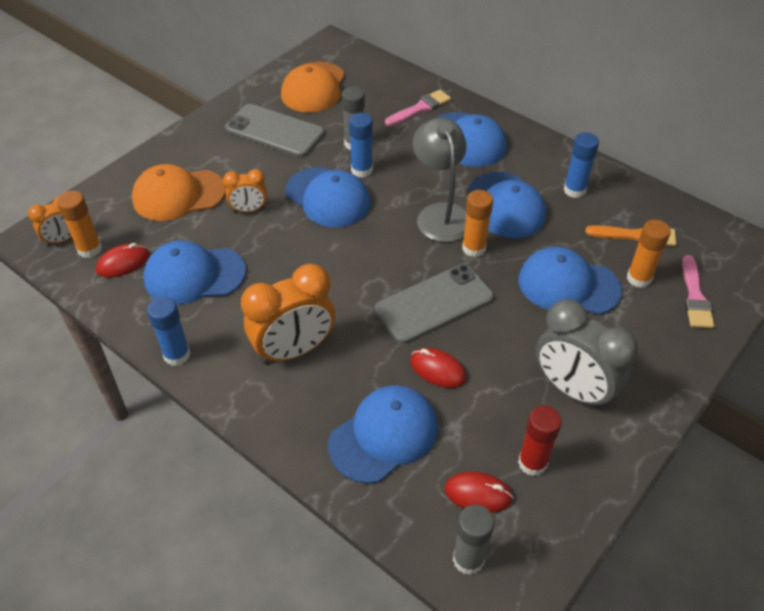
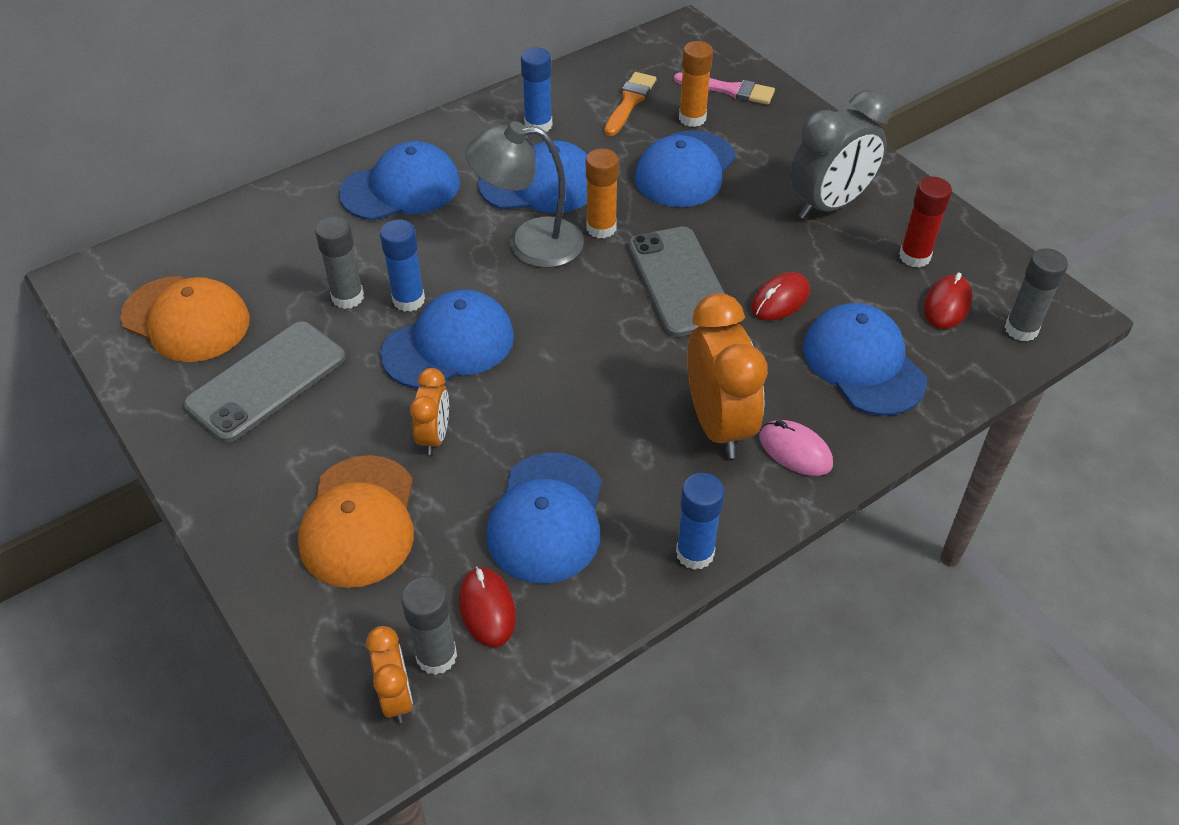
camera: 75 degrees left, 0 degrees up
orange glue stick [57,191,102,258] -> grey glue stick [401,577,457,675]
pink brush [385,90,451,126] -> none
none -> pink mouse [760,420,833,476]

